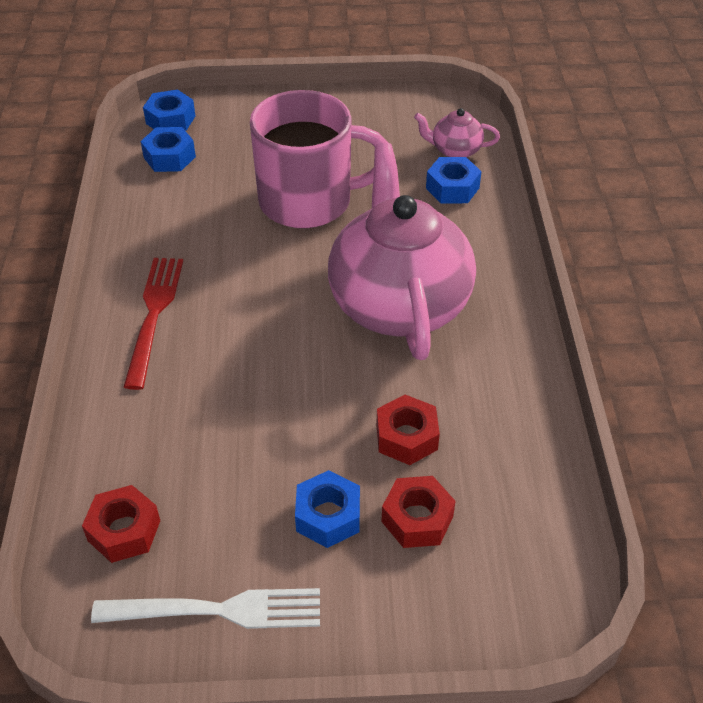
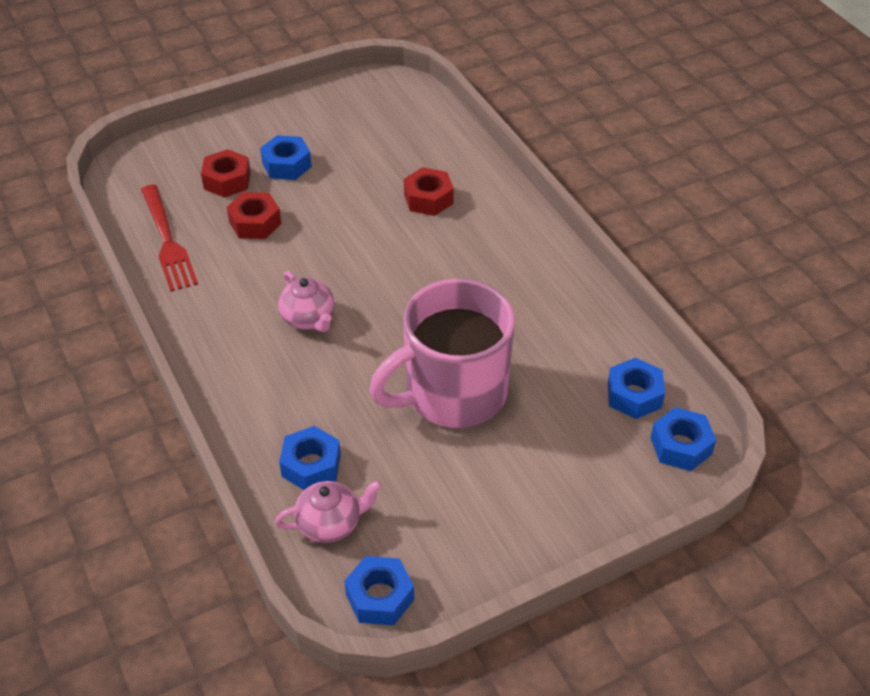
camera: 155 degrees right, 0 degrees up
red nut [82,485,160,563] -> red nut moved to [404,167,454,216]
white fork [91,588,320,629] -> none
red fork [124,258,183,390] -> red fork moved to [141,184,198,292]
pink teapot [328,143,476,360] -> pink teapot [278,271,335,332], size x0.42
none -> blue nut [344,556,414,625]

